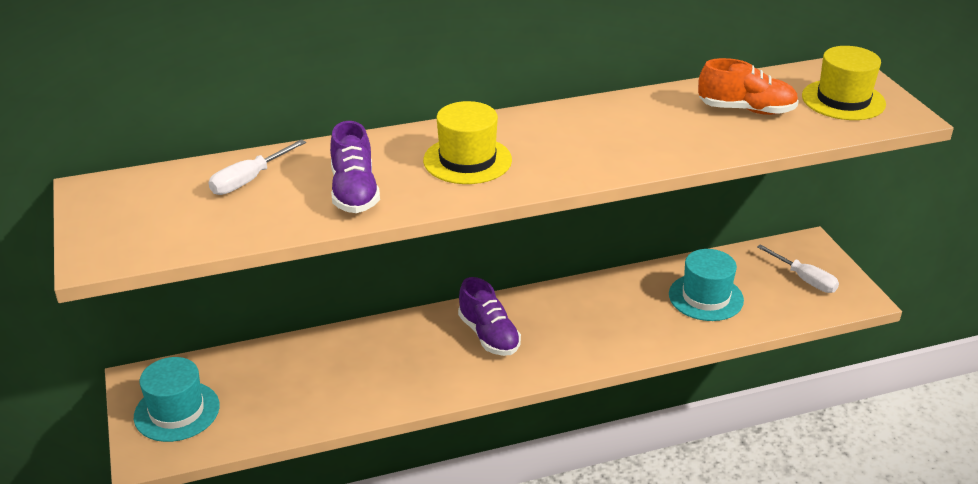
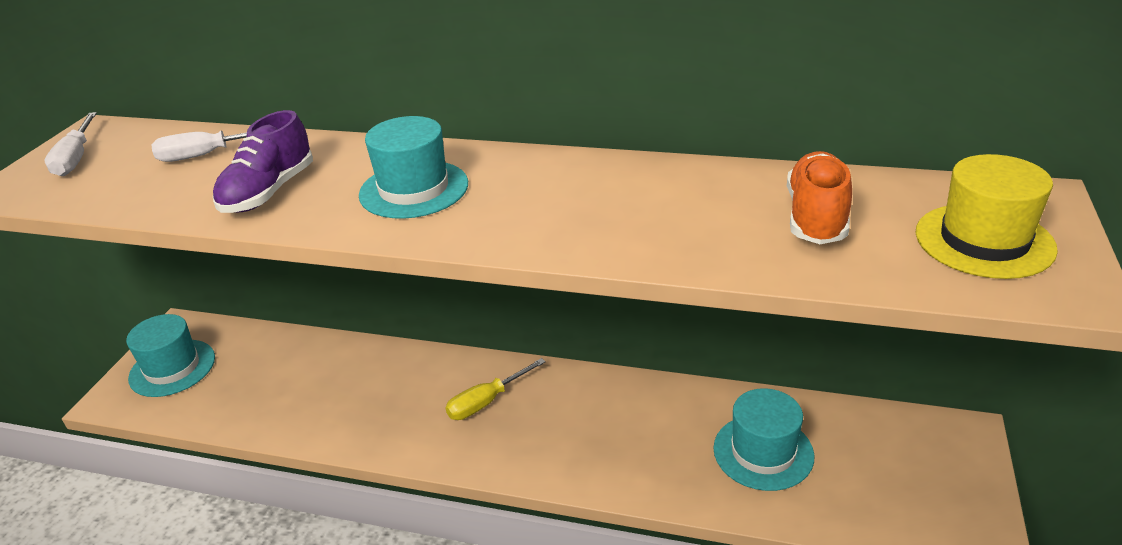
camera: 35 degrees right, 0 degrees up
yellow hat [423,101,512,184] -> turquoise hat [359,116,468,219]
purple shoe [458,277,521,356] -> yellow screwdriver [445,358,546,420]
orange shoe [698,58,799,115] -> orange shoe turned 120 degrees counterclockwise [787,151,852,244]
white screwdriver [757,244,839,293] -> white screwdriver moved to [44,112,97,176]

